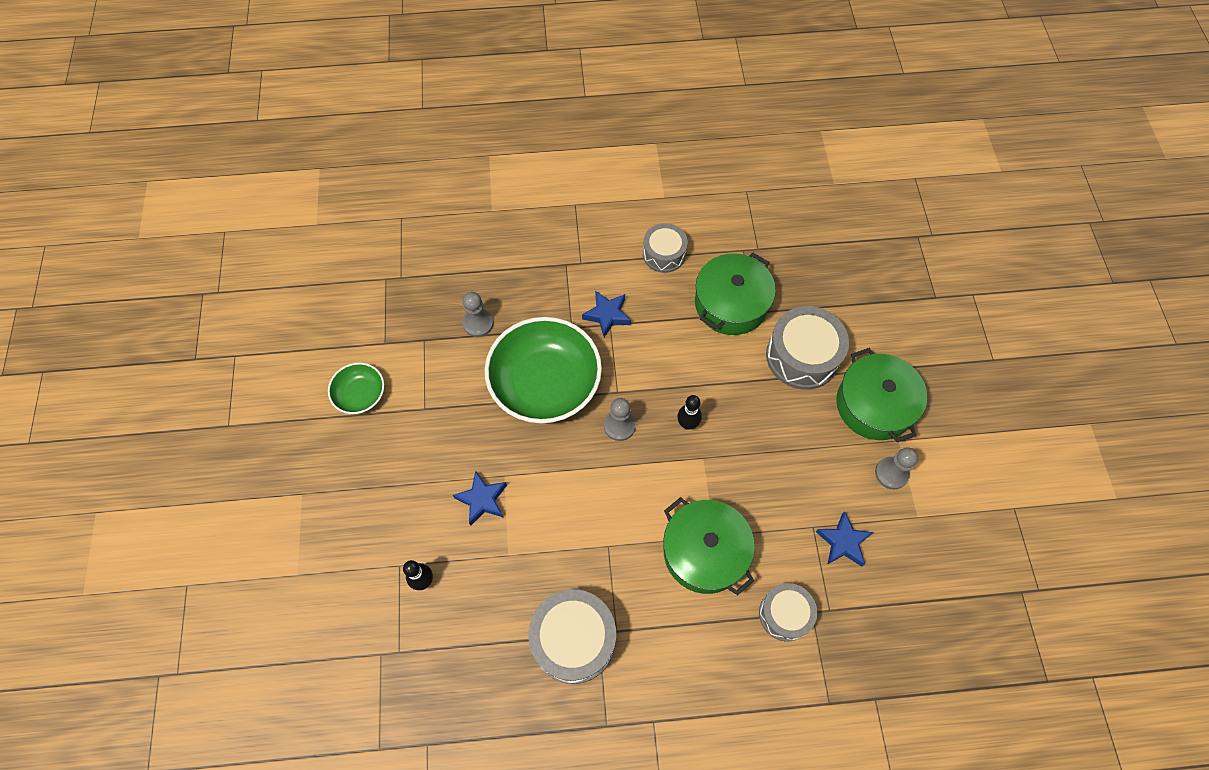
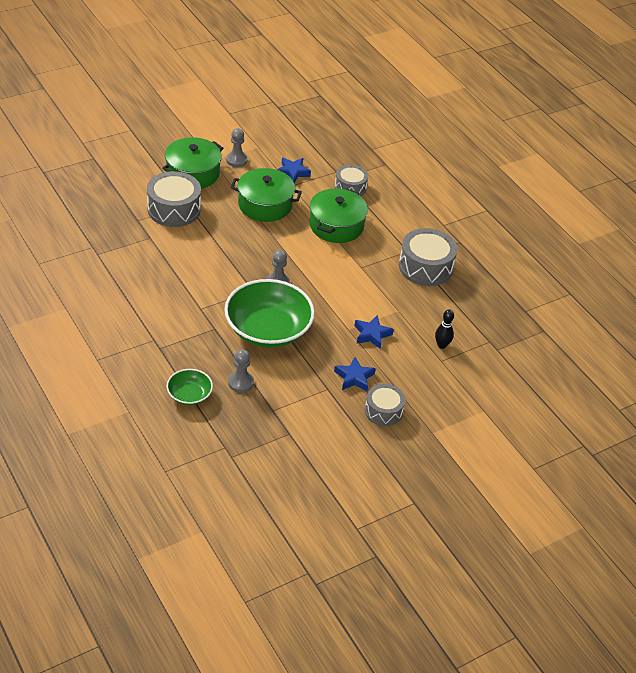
camera: 120 degrees left, 20 degrees down
green bowl [328,363,384,414] -> green bowl moved to [167,369,213,405]
blue star [582,291,631,337] -> blue star moved to [334,357,376,391]
grey drum [643,223,688,273] -> grey drum moved to [365,384,405,426]
black bowling pin [677,395,702,429] -> none
green pot [695,253,776,335] -> green pot moved to [231,168,302,222]

